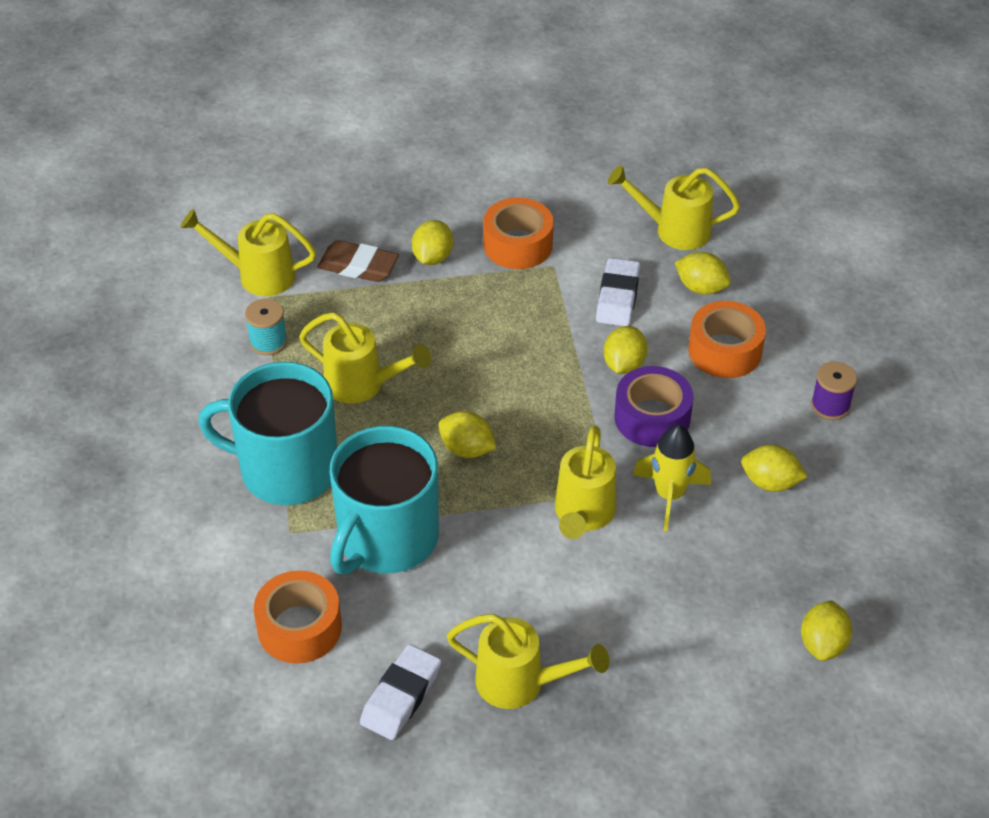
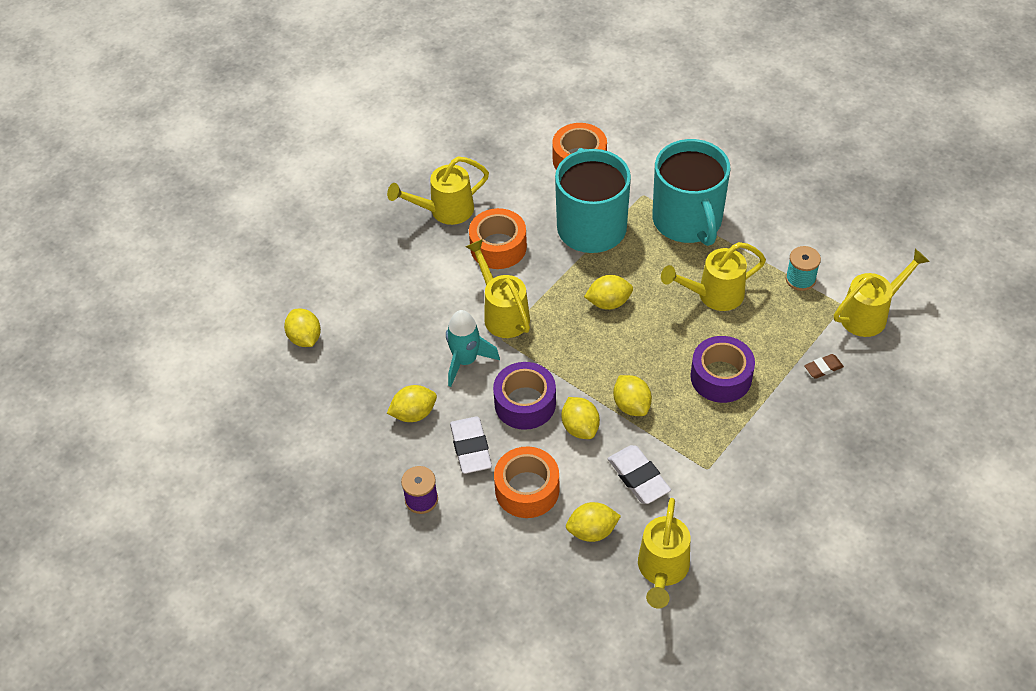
camera: 140 degrees right, 5 degrees up
turquoise mug [198,362,337,505] -> turquoise mug turned 105 degrees clockwise [652,139,730,246]
brown eraser [317,240,399,282] -> brown eraser [804,354,844,379], size x0.57
white eraser [360,644,441,740] -> white eraser moved to [450,417,492,474]
yellow lemon [412,220,453,265] -> yellow lemon moved to [613,375,652,416]
orange tape [483,197,554,269] -> orange tape moved to [469,208,527,269]
yellow watering can [608,165,740,250] -> yellow watering can turned 135 degrees clockwise [638,498,690,609]
yellow rocket [633,425,711,531] -> turquoise rocket [446,310,500,387]
none -> purple tape [691,336,755,403]

